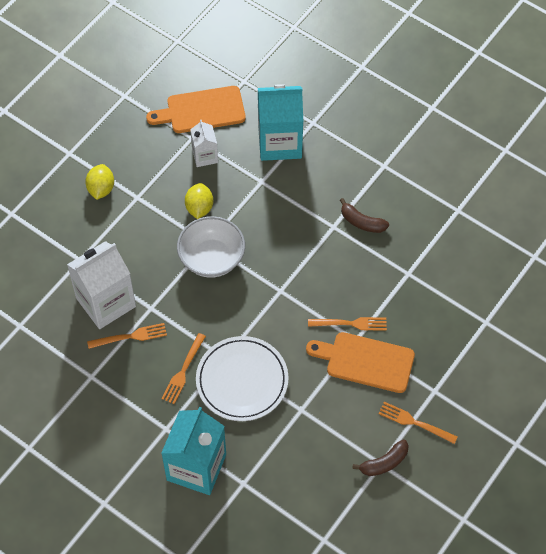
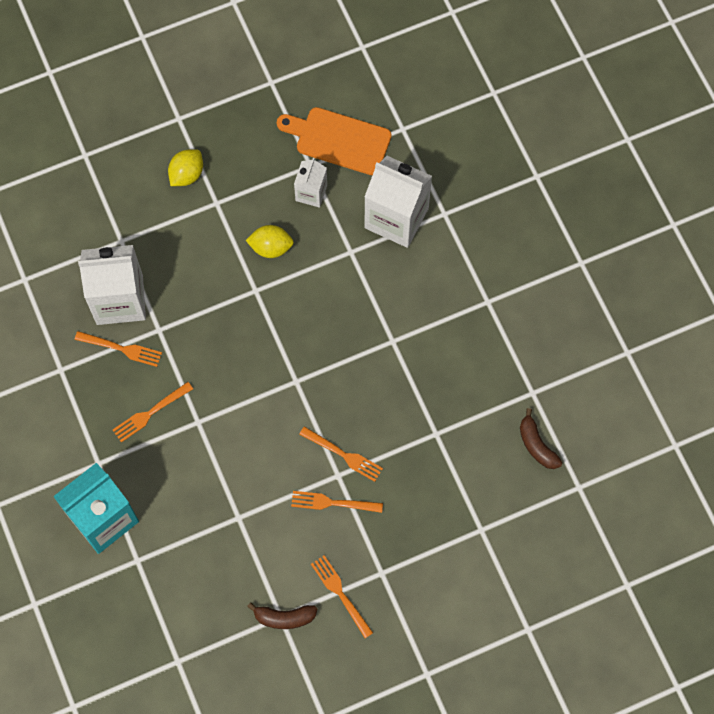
camera: 30 degrees right, 10 degrees up
white bowl [177,216,245,278] -> none
yellow lemon [185,183,213,219] -> yellow lemon turned 60 degrees clockwise [246,225,294,258]
white plate [196,336,288,421] -> none
turquoise carton [258,84,303,161] -> white carton [364,156,432,248]
orange cutting board [306,332,415,393] -> orange fork [291,491,383,513]
brown banana [340,198,389,233] -> brown banana moved to [520,408,562,469]

